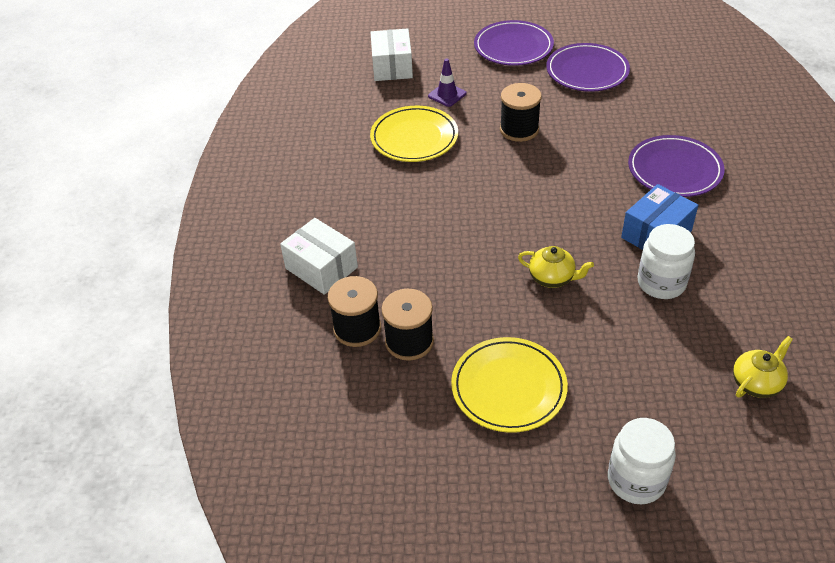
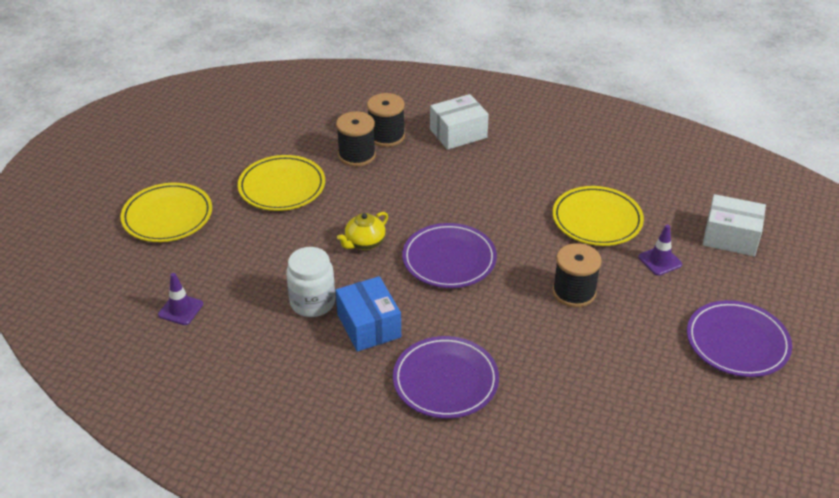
camera: 110 degrees right, 5 degrees down
purple plate [546,43,630,92] -> purple plate moved to [402,223,497,288]
white jar [608,418,676,504] -> yellow plate [120,183,212,242]
yellow teapot [733,336,793,398] -> purple traffic cone [158,273,203,325]

